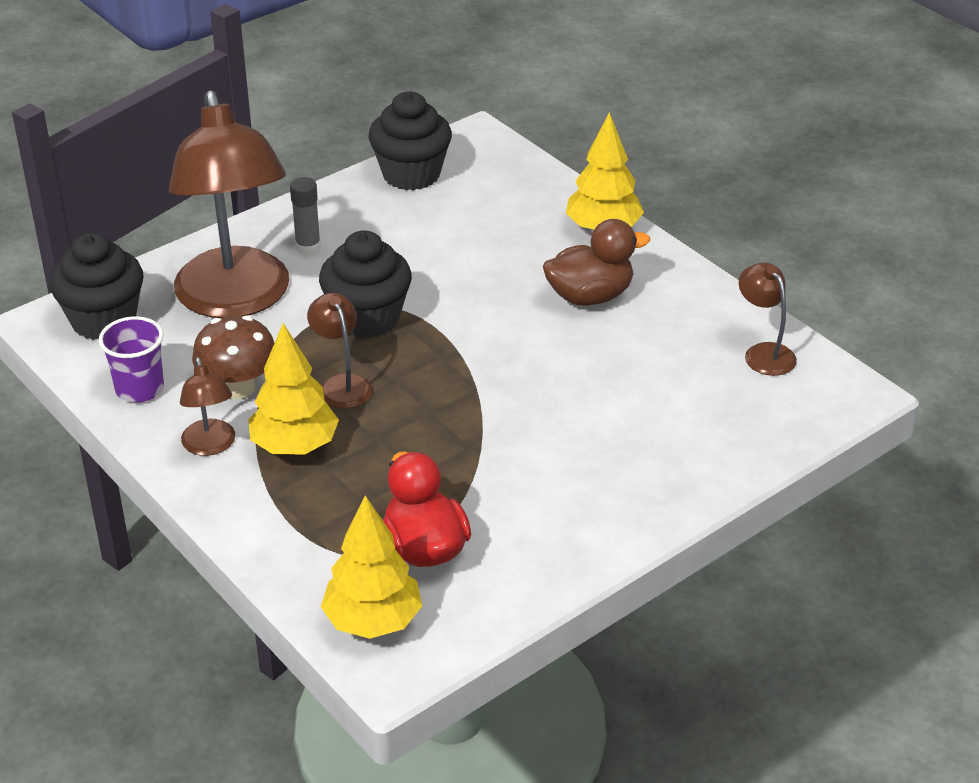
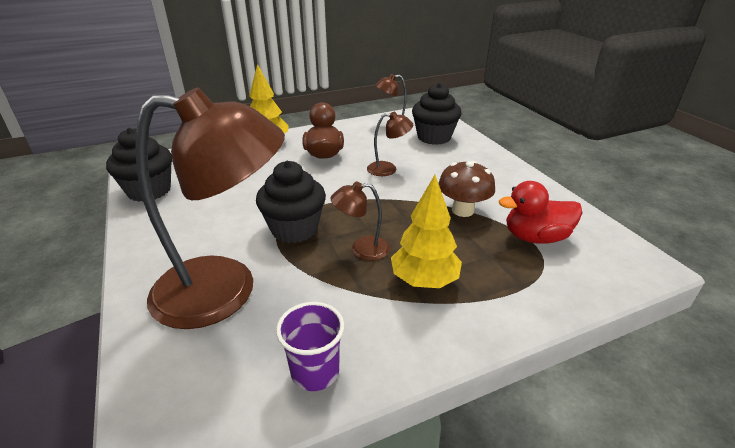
camera: 75 degrees left, 5 degrees down
black cupcake [49,233,144,340] -> black cupcake moved to [412,83,462,145]
brown lamp [180,357,235,456] -> brown lamp moved to [367,112,413,176]
brown mushroom [192,315,274,399] -> brown mushroom moved to [438,161,495,217]
grey glue stick [290,177,321,255] -> none
yellow tree [321,495,422,639] -> none

